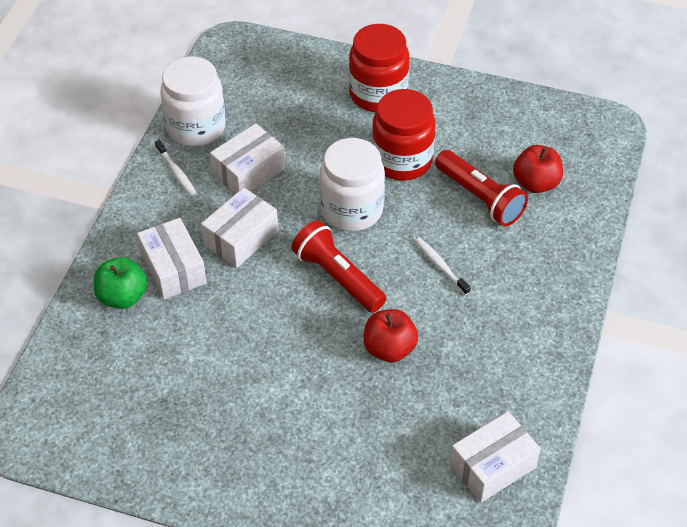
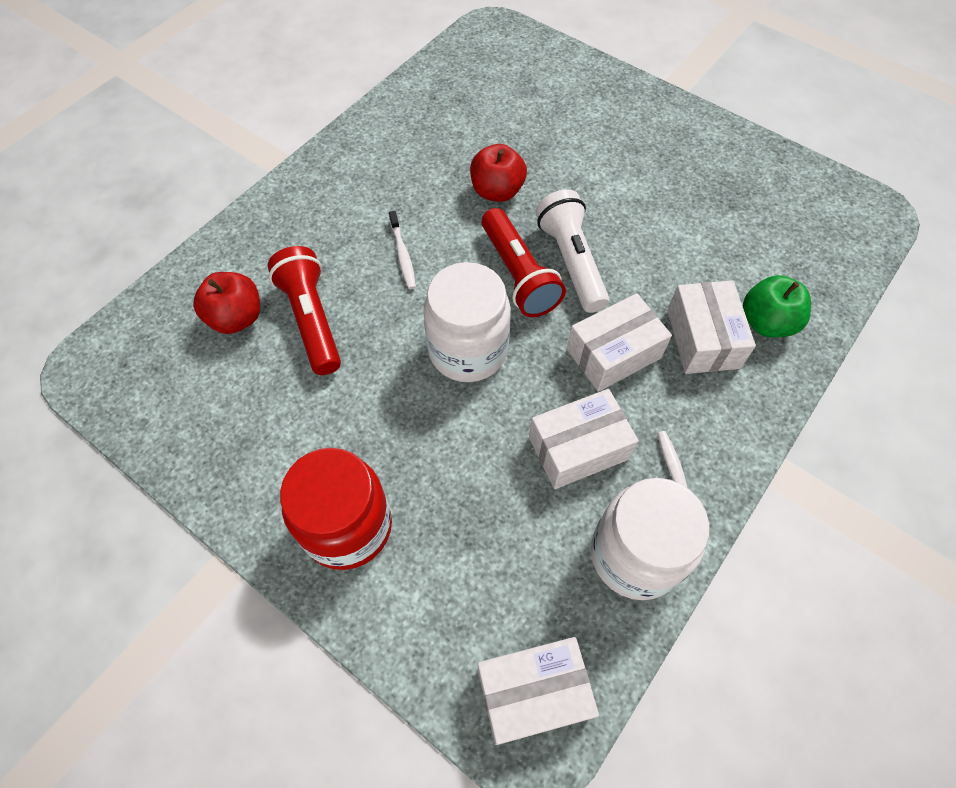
camera: 160 degrees left, 10 degrees up
red jar [372,89,436,181] -> none
white box [450,411,541,503] -> white box moved to [478,637,599,745]
none -> white flashlight [535,189,609,313]

